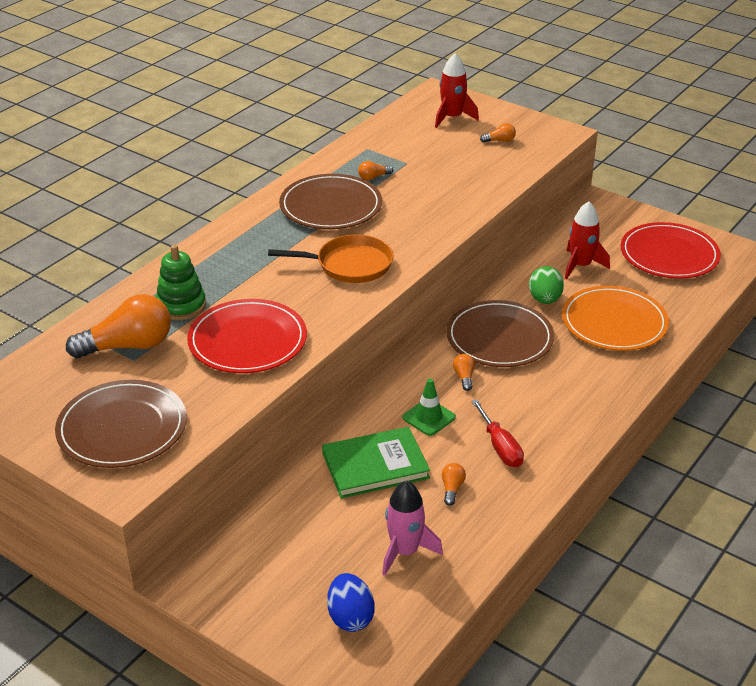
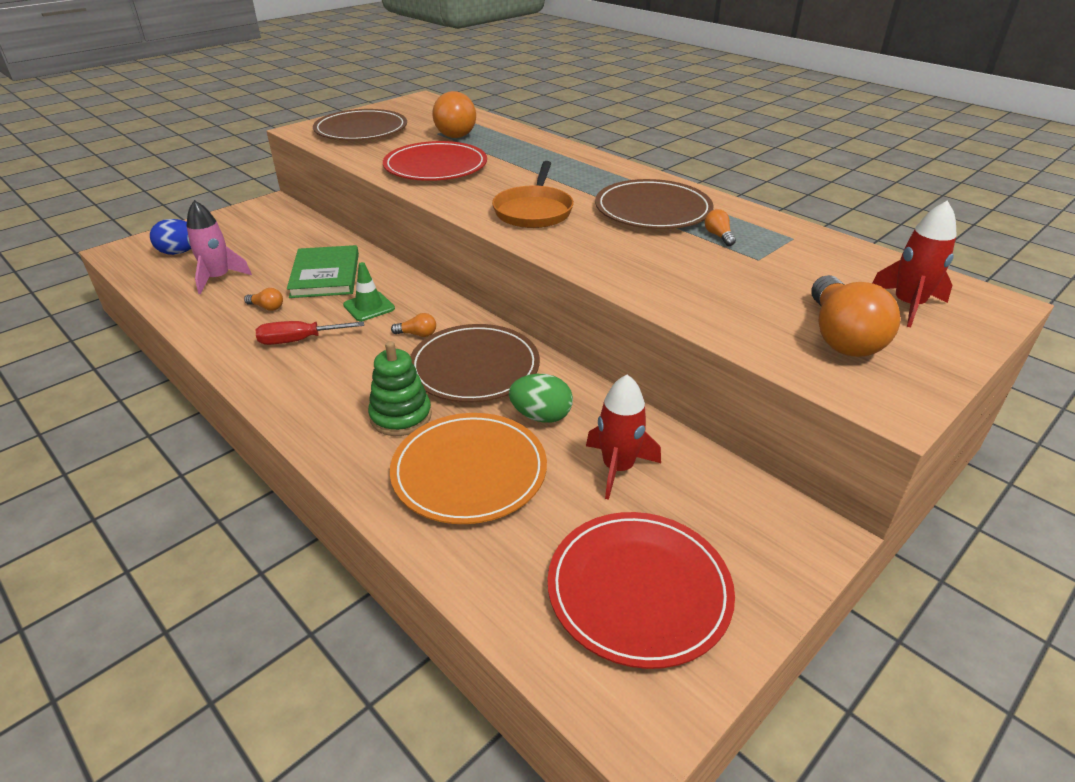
camera: 100 degrees right, 0 degrees up
green stacking toy [156,245,206,320] -> green stacking toy moved to [368,341,432,436]
orange light bulb [480,123,516,143] -> orange light bulb [811,275,901,357], size x2.33

